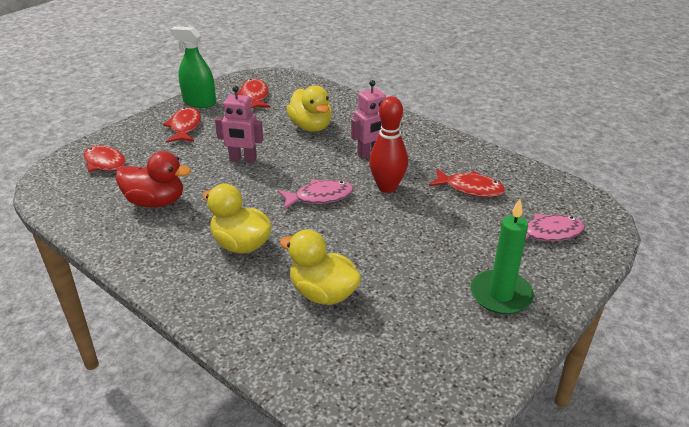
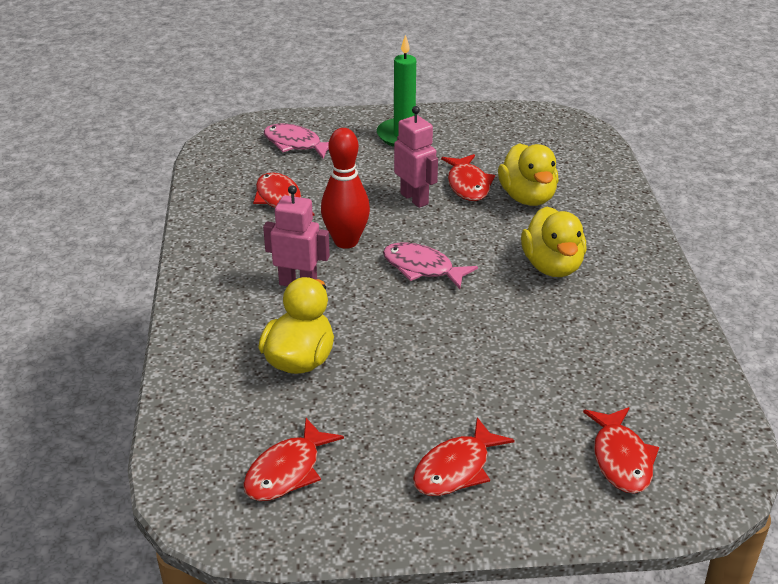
camera: 135 degrees left, 0 degrees up
red duck [116,151,191,208] -> none
green spray bottle [170,26,216,108] -> none
pink robot [215,86,263,163] -> pink robot moved to [394,106,438,208]
none -> red fish [441,154,495,201]

